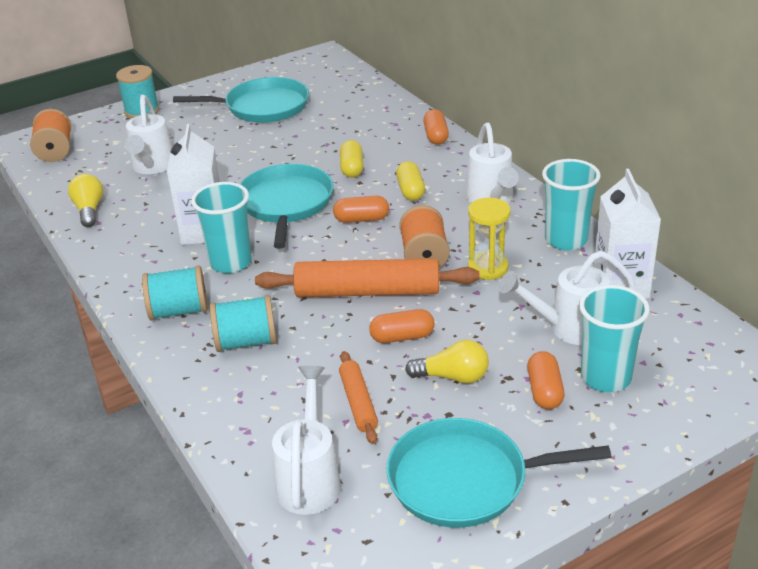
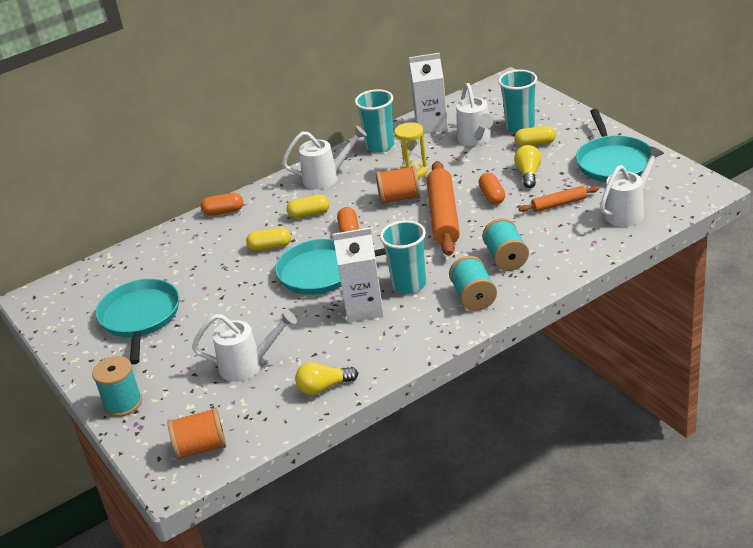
camera: 90 degrees left, 0 degrees up
white watering can [272,366,341,515] -> white watering can turned 135 degrees clockwise [600,146,664,227]
orange capsule [527,351,564,409] -> yellow capsule [514,126,556,147]

